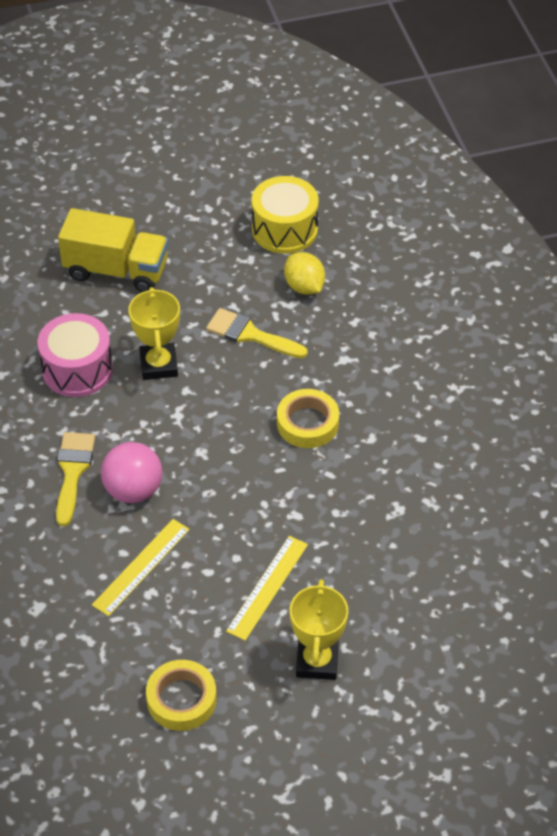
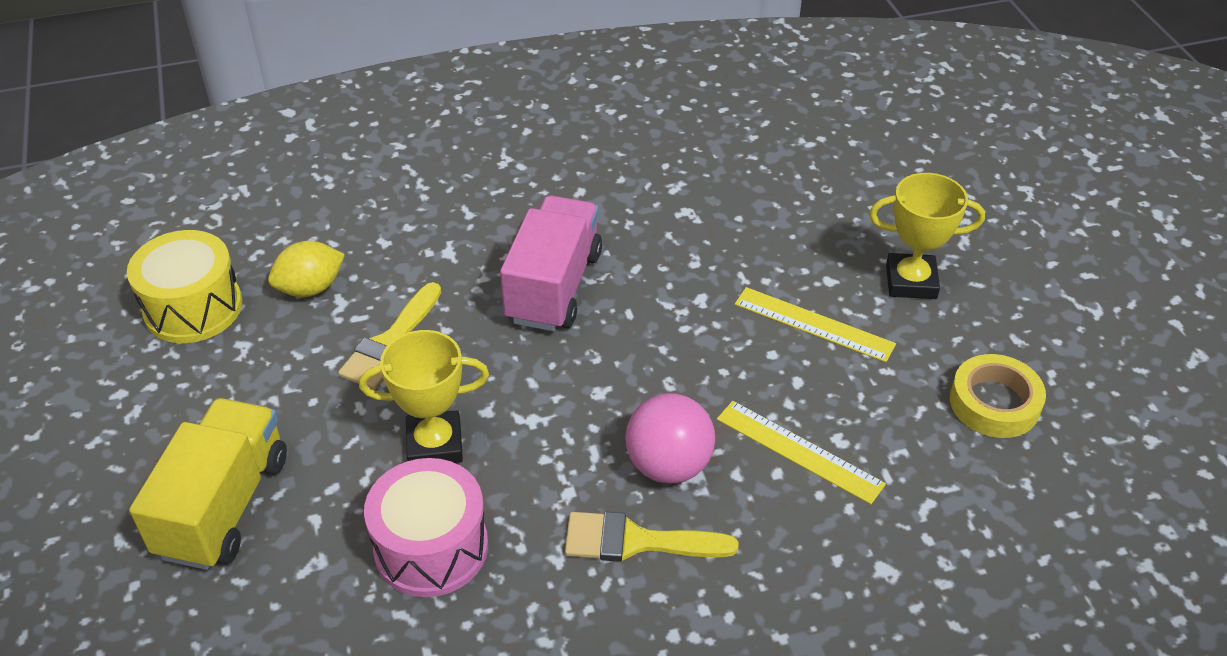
camera: 90 degrees left, 5 degrees down
yellow tape [277,389,339,448] -> pink truck [500,195,602,331]

